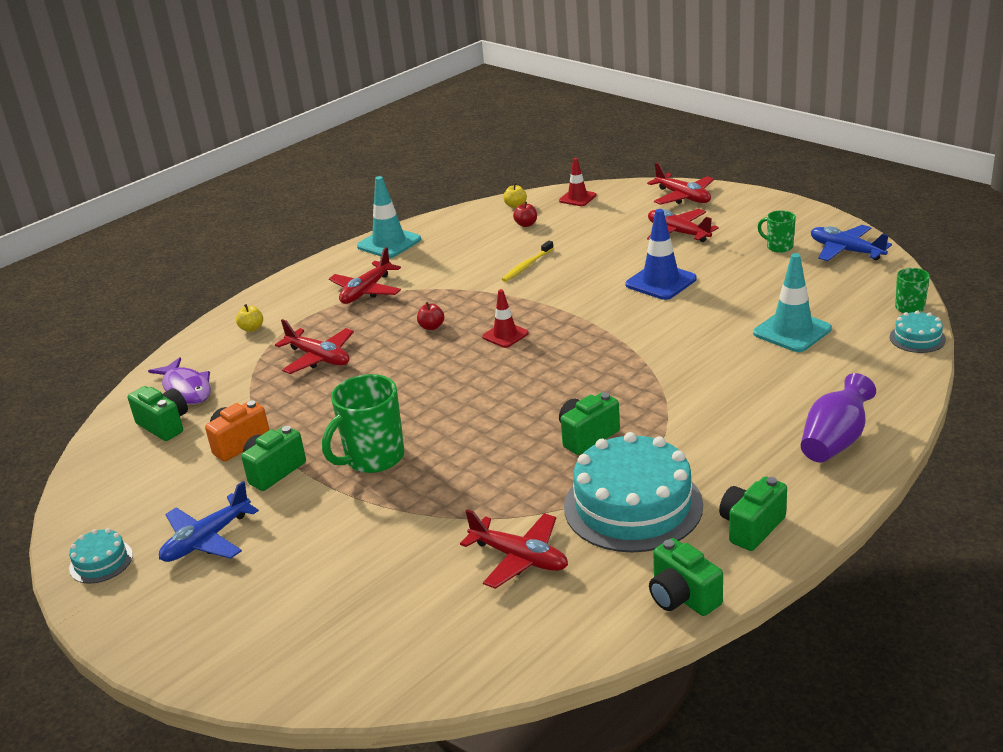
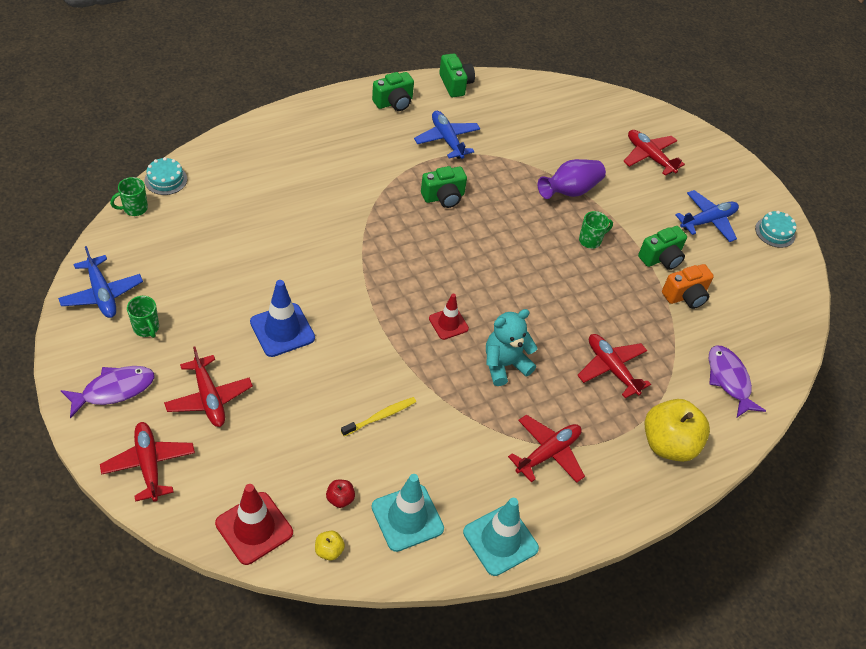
camera: 170 degrees left, 20 degrees up
green camera [128,386,188,441] -> none
yellow apple [236,304,263,332] -> yellow apple [645,399,710,462], size x2.36
green mug [322,374,405,473] -> green mug [579,211,613,249], size x0.54
red apple [417,302,444,330] -> turquoise teddy bear [486,309,538,386]
red plane [460,509,568,589] -> red plane moved to [623,130,685,176]
red traffic cone [559,158,596,206] -> red traffic cone [215,484,293,565], size x1.61
turquoise cake [564,432,703,553] -> blue plane [414,111,480,159]
turquoise traffic cone [753,253,832,352] -> turquoise traffic cone moved to [372,474,444,552]
purple vase [801,373,876,462] -> purple vase moved to [538,159,606,199]
none -> purple fish [61,366,154,418]

